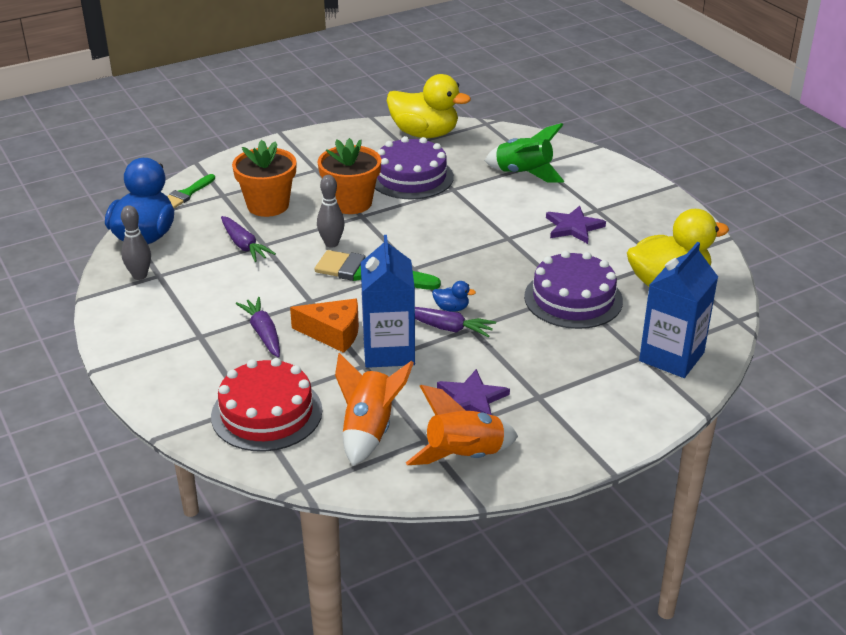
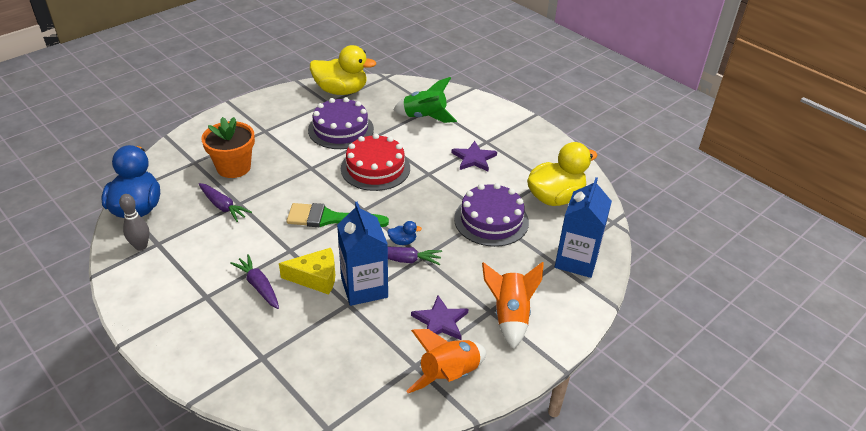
camera: 15 degrees left, 5 degrees up
green brush [167,174,215,208] -> none
red cake [211,358,322,452] -> red cake moved to [341,134,410,191]
orange cheese [290,299,359,353] -> yellow cheese [279,248,335,295]
grey bowling pin [317,175,345,248] -> none
orange flower pot [318,138,381,214] -> none
orange rocket [335,353,414,466] -> orange rocket moved to [482,262,544,349]

